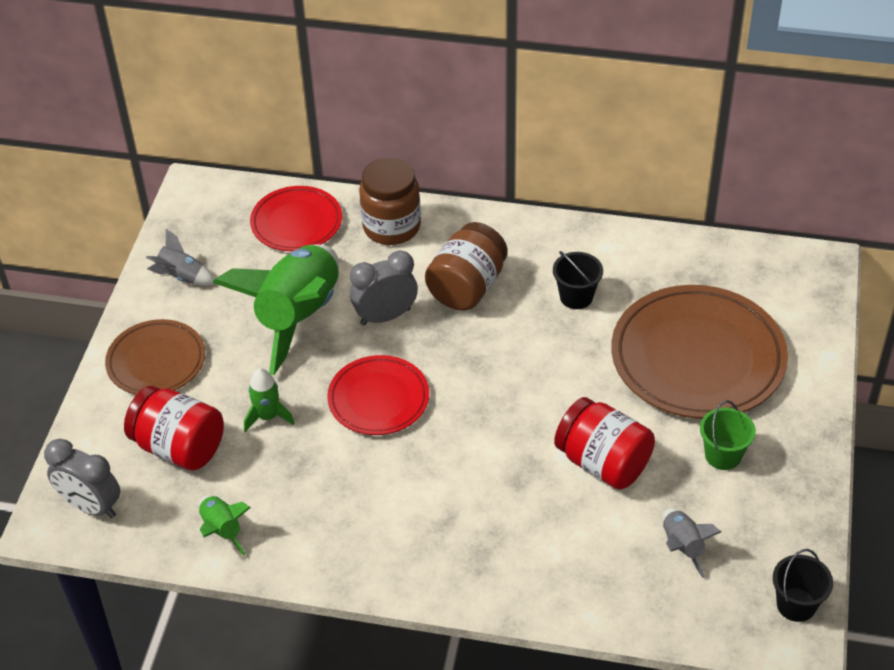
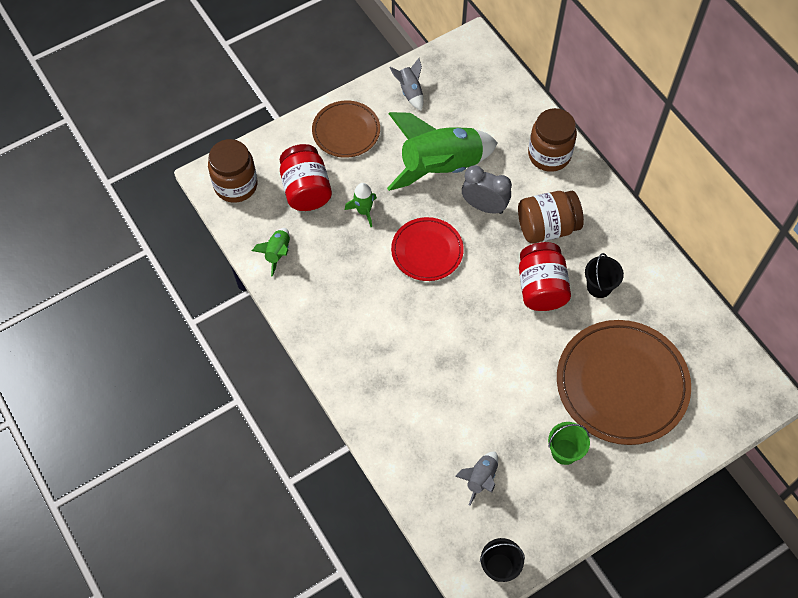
camera: 45 degrees right, 15 degrees up
grey clock [44,439,120,518] -> brown jar [208,139,258,203]
red plate [250,186,342,251] -> none
red jar [554,397,655,490] -> red jar moved to [519,242,571,311]

